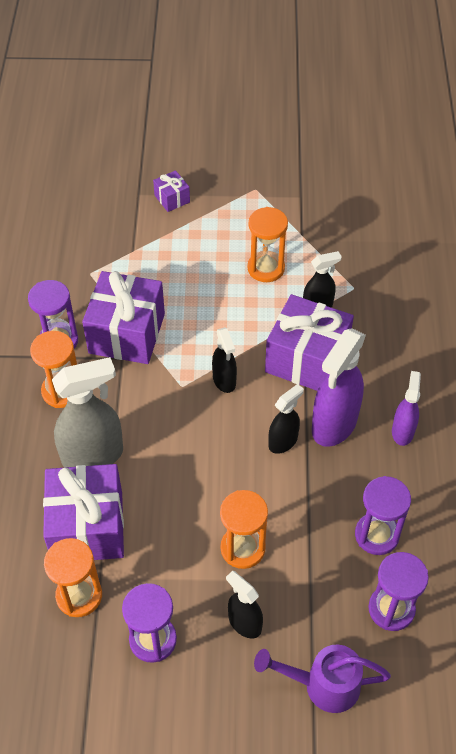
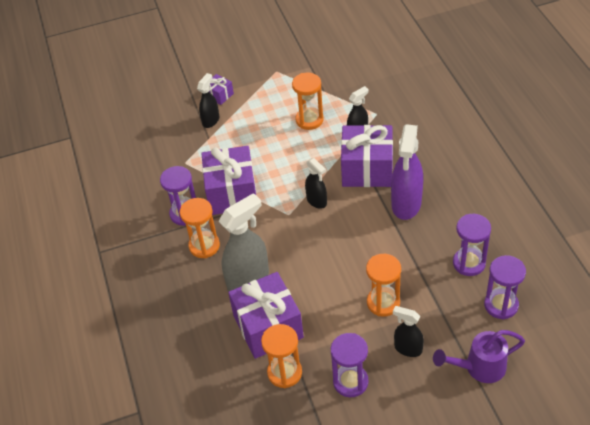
camera: 15 degrees left, 5 degrees down
black spray bottle [269,384,304,454] -> black spray bottle moved to [197,73,219,128]
purple spray bottle [392,371,421,446] -> none

